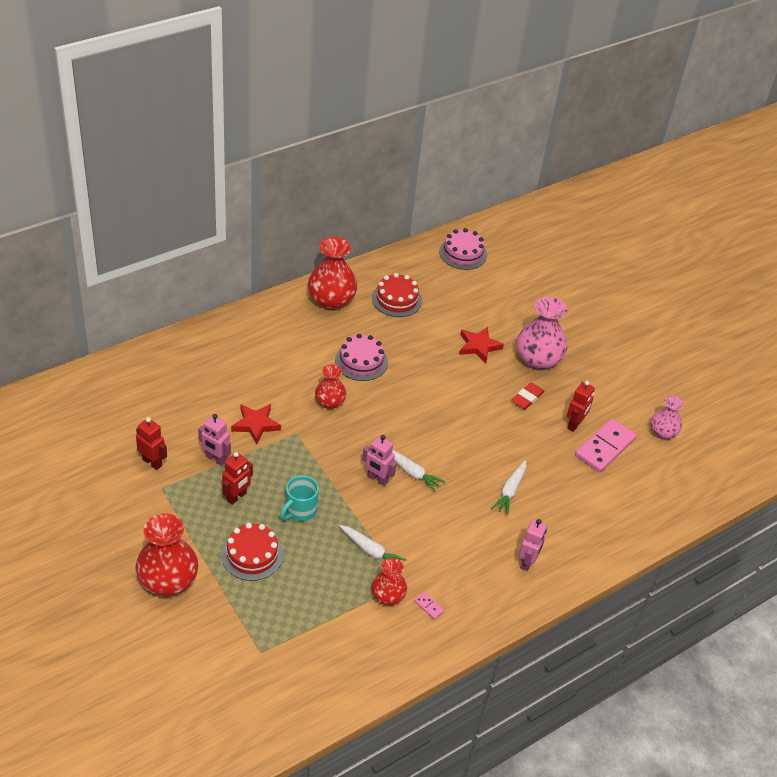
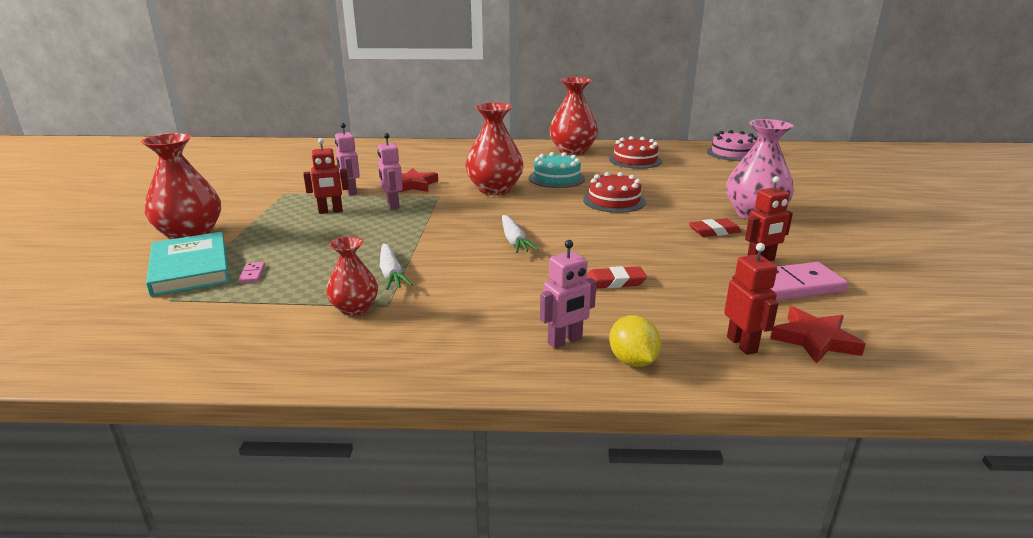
camera: 40 degrees right, 20 degrees down
red robot [136,417,167,470] -> red robot moved to [724,243,779,355]
red cake [221,523,283,581] -> red cake moved to [583,172,646,213]
turquoise mug [280,475,319,522] -> none
red vase [315,365,346,409] -> red vase [465,102,524,195], size x1.70
pink cake [335,334,388,381] -> turquoise cake [529,152,585,188]
pink robot [362,435,396,486] -> pink robot moved to [377,133,403,209]
pink domino [414,592,444,619] -> pink domino moved to [239,262,265,283]
red star [459,327,504,363] -> red star moved to [770,306,866,364]
white carrot [491,460,526,515] -> red eraser [587,266,647,289]
pink vase [650,396,684,440] -> none
none -> turquoise book [146,232,229,297]
none -> yellow lemon [609,315,661,367]

